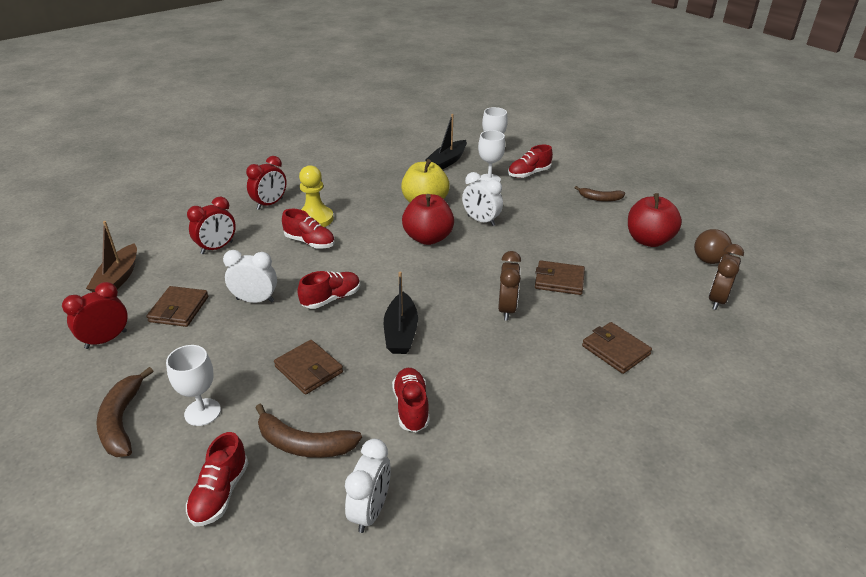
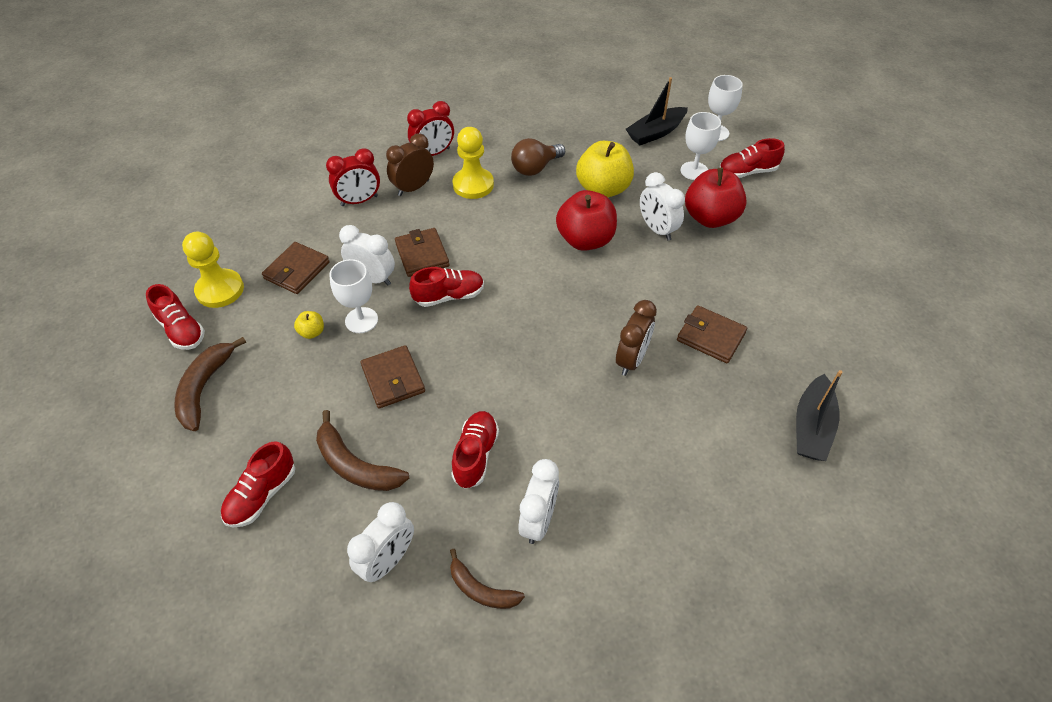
camera: 20 degrees right, 15 degrees up
red clock [62,282,128,349] -> yellow pawn [182,232,244,308]
brown boat [86,221,137,292] -> none
white goblet [166,345,221,426] -> white goblet moved to [330,259,378,333]
red shoe [282,209,335,249] -> red shoe moved to [146,284,205,350]
black boat [384,271,418,354] -> black boat moved to [796,370,843,461]
brown banana [575,186,625,202] -> brown banana moved to [450,549,525,609]
brown wallet [582,322,652,374] -> brown wallet moved to [395,228,450,277]
red apple [628,193,682,247] -> red apple moved to [685,167,747,228]
brown light bulb [694,229,732,264] -> brown light bulb moved to [511,138,565,176]
brown clock [709,244,744,310] -> brown clock moved to [386,133,434,196]
none -> yellow apple [294,311,324,339]
none -> white clock [518,459,559,544]

